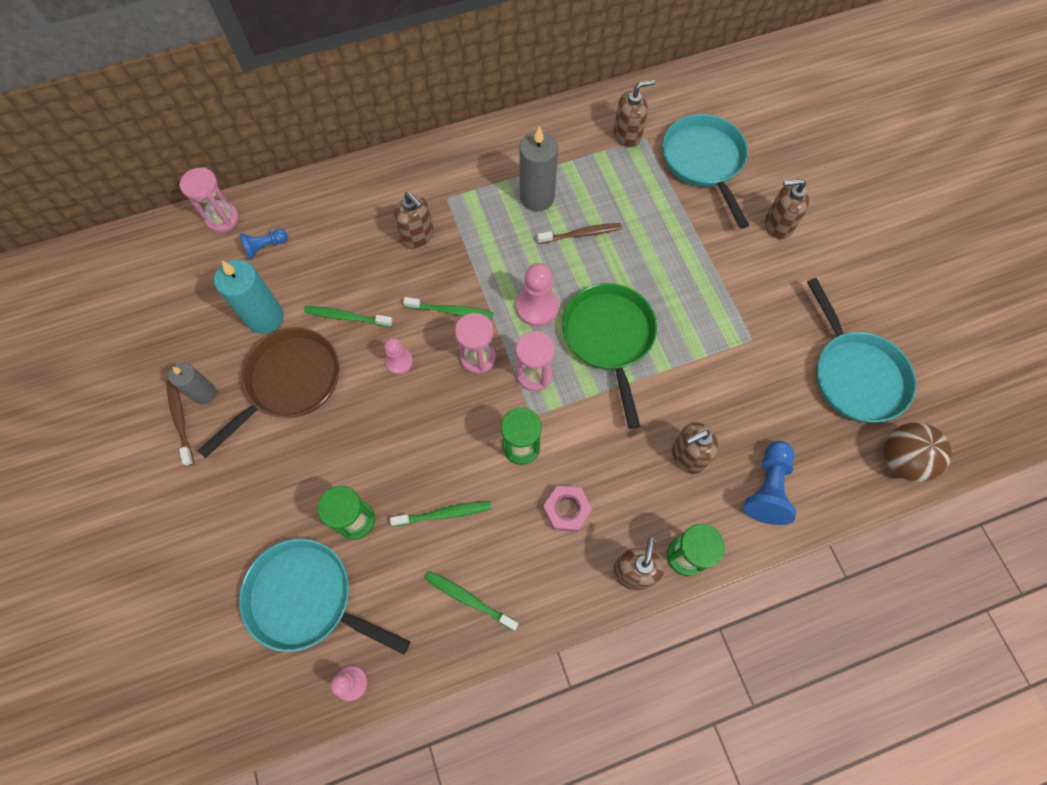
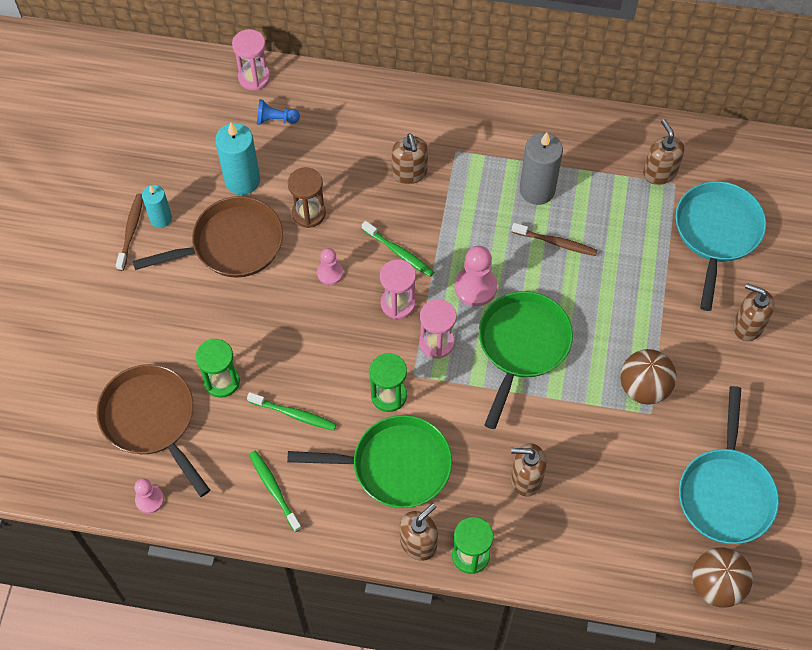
camera: 30 degrees right, 5 degrees down
grey candle [169,363,216,404] -> turquoise candle [142,185,172,228]
turquoise pan [239,539,410,655] -> brown pan [96,364,210,497]
green toothbrush [304,306,393,327] -> brown hourglass [288,167,326,228]
pink nut [543,486,592,532] -> green pan [287,415,452,508]
brown soap dispenser [614,79,655,148] -> brown soap dispenser turned 120 degrees counterclockwise [643,119,685,185]
blue pawn [743,441,796,525] -> none
none -> brown ball [621,349,676,405]

